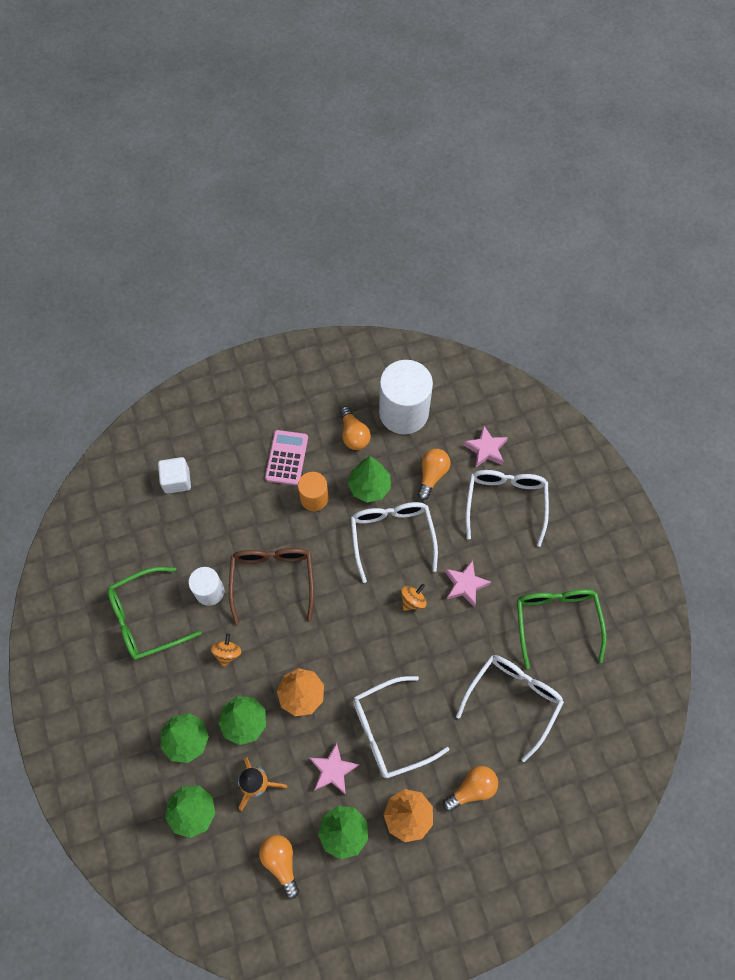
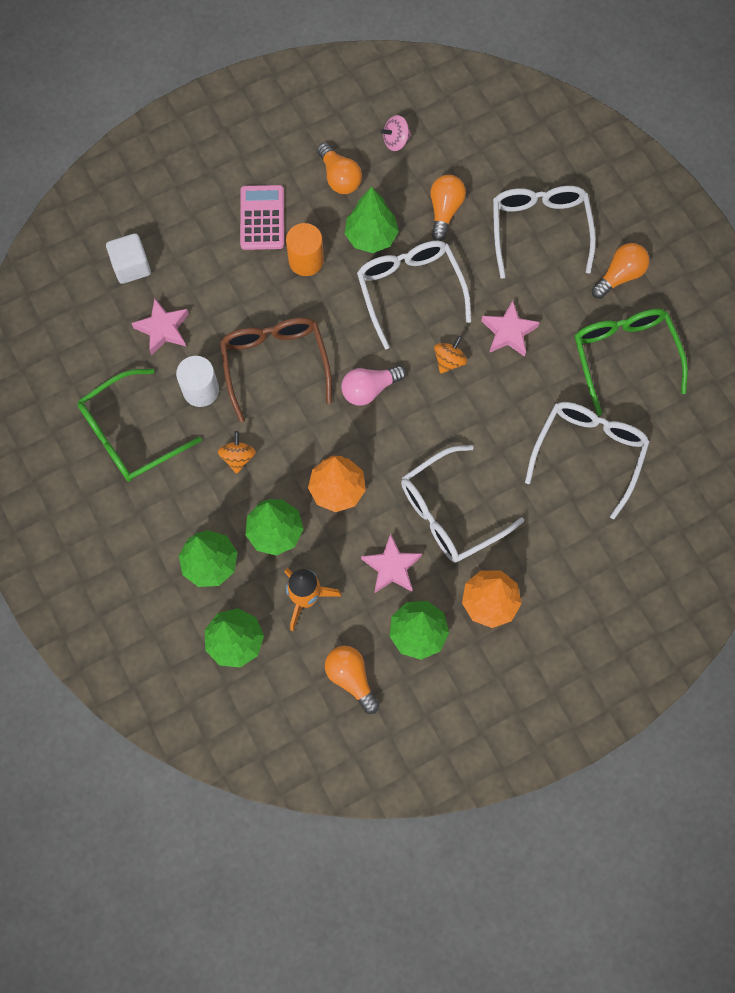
camera: 10 degrees left, 5 degrees up
white cylinder [379,360,433,434] -> pink spinning top [380,115,411,151]
orange light bulb [443,766,498,812] -> orange light bulb moved to [592,243,649,299]
pink star [463,426,508,468] -> pink star moved to [131,298,189,355]
none -> pink light bulb [341,365,406,406]

